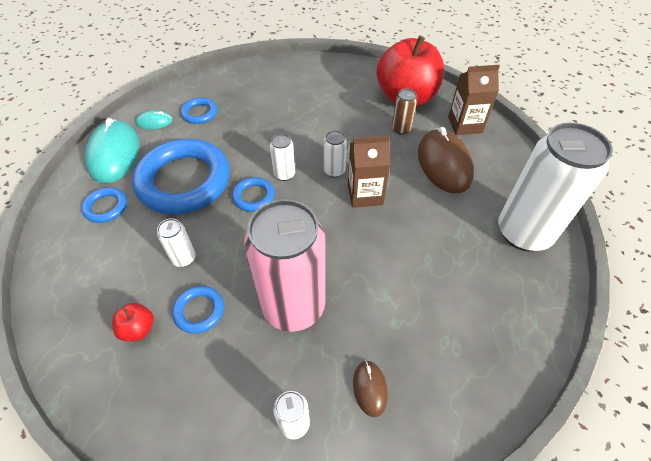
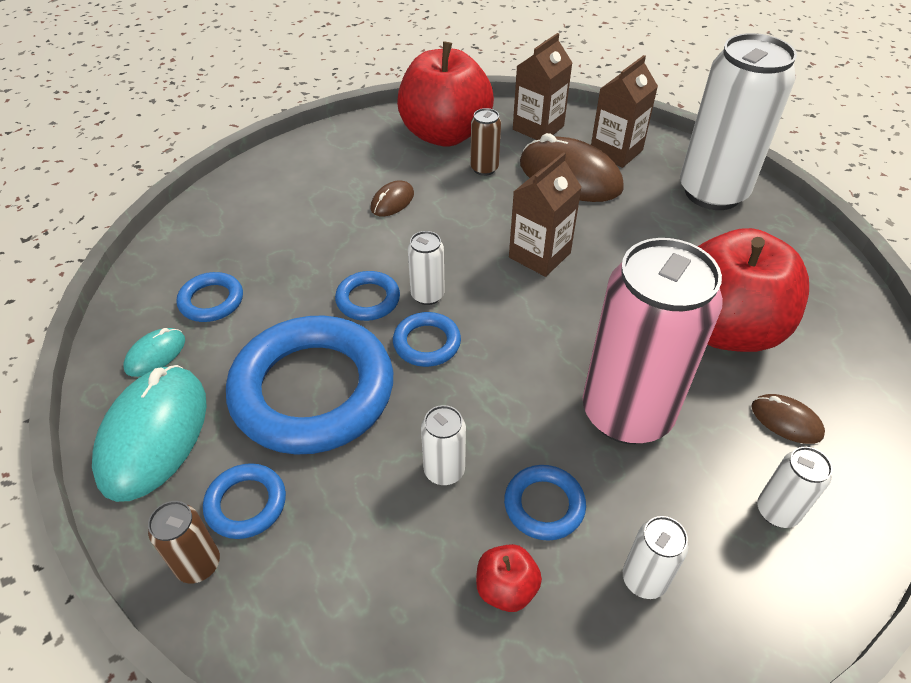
camera: 45 degrees left, 5 degrees down
turquoise mouse [85,118,140,183] -> turquoise mouse turned 60 degrees clockwise [92,365,207,502]
white can [324,130,347,178] -> white can moved to [623,516,689,599]
none -> brown can [148,501,220,583]
none -> blue ring [335,271,400,321]
none -> brown mouse [371,180,414,216]
none -> brown carton [591,55,658,168]
none -> red apple [698,228,809,352]

